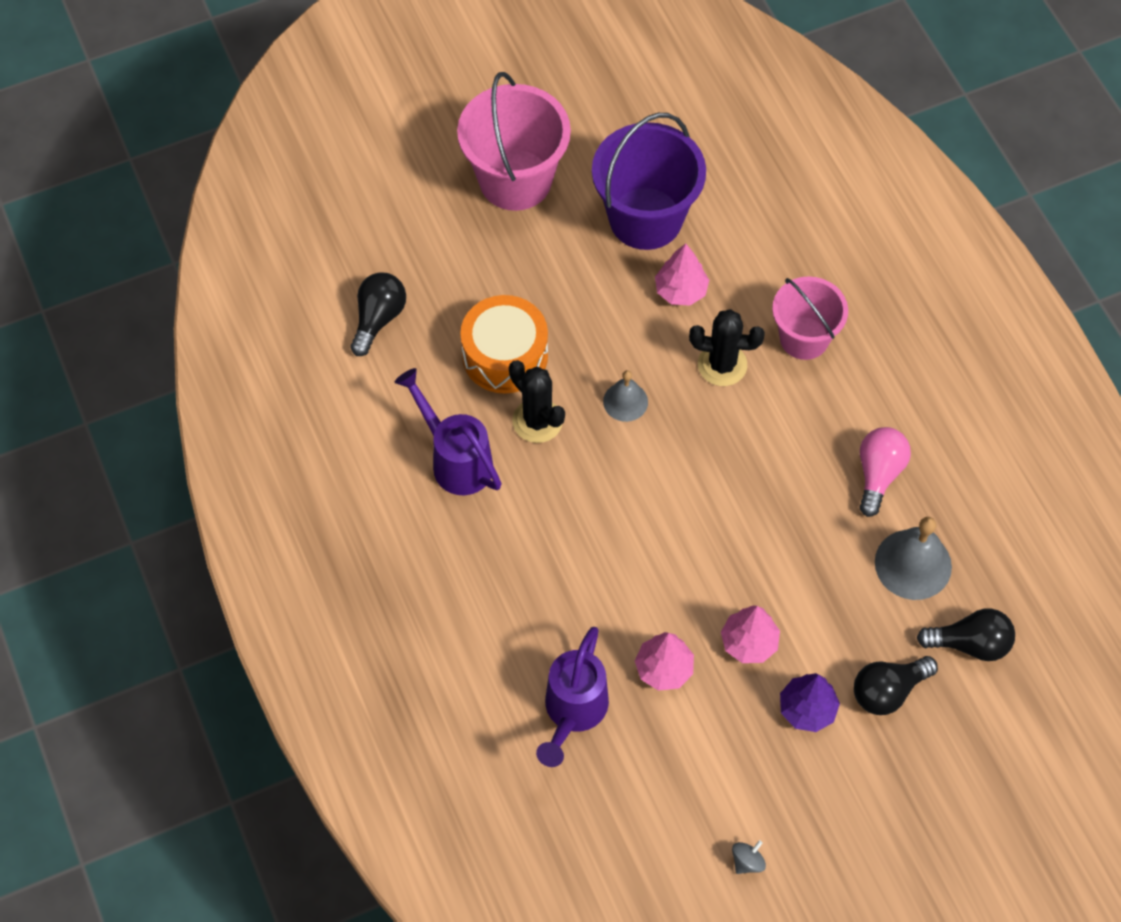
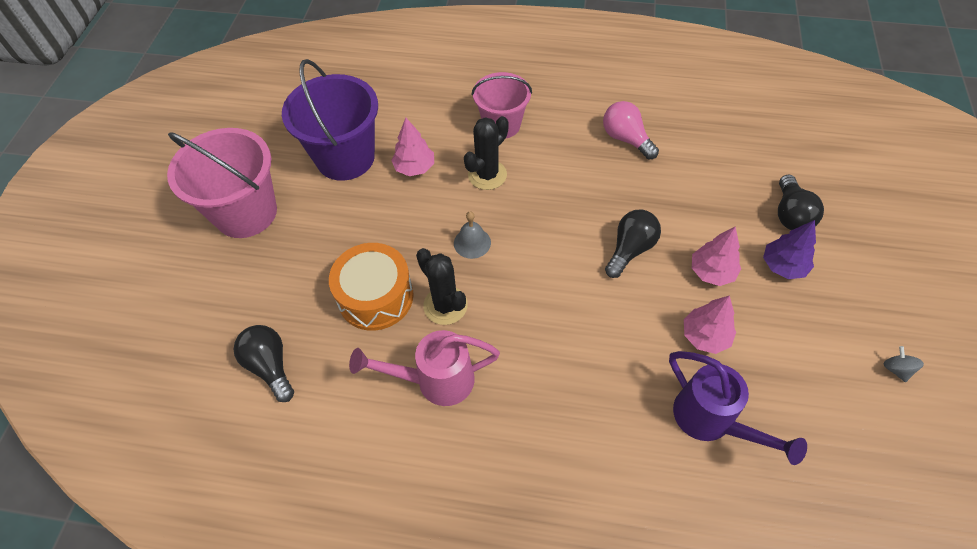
camera: 55 degrees left, 5 degrees down
purple watering can [395,368,502,495] -> pink watering can [349,330,500,406]
black cactus [509,360,565,443] -> black cactus turned 60 degrees clockwise [416,248,468,325]
grey bell [875,517,952,600] -> none
black light bulb [917,608,1015,661] -> black light bulb moved to [605,210,661,278]

